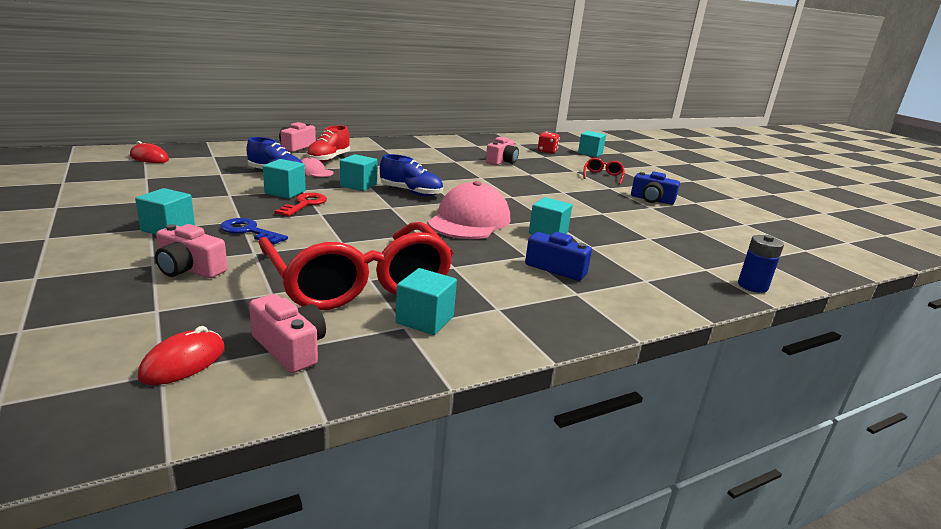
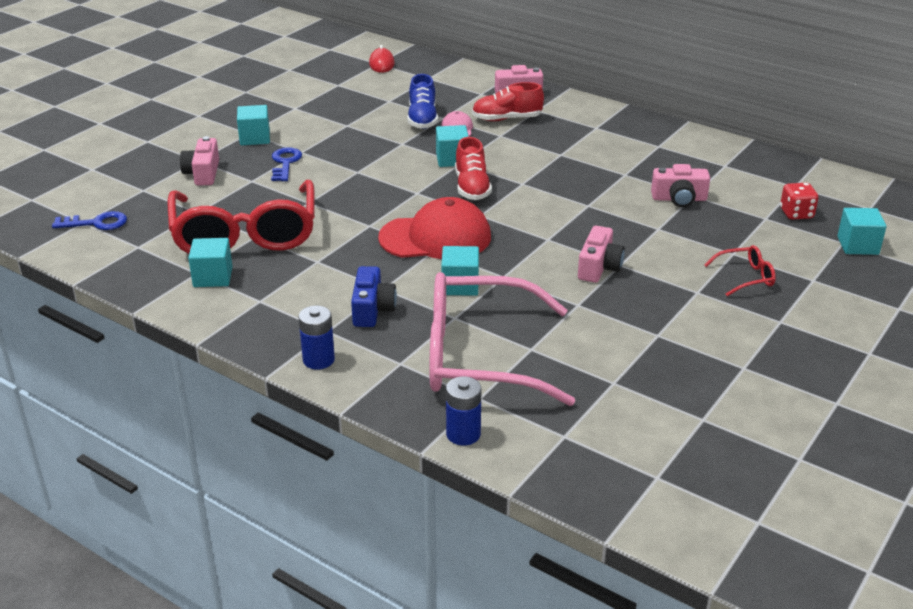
camera: 65 degrees right, 10 degrees up
red mouse [138,326,225,385] -> blue key [52,211,127,230]
pink camera [249,294,326,373] -> pink camera moved to [578,226,625,283]
red glasses [259,222,453,310] -> red glasses turned 45 degrees counterclockwise [167,180,315,254]
turquoise cube [263,159,306,198] -> none
red key [275,193,327,217] -> none
blue shoe [380,154,443,196] -> red shoe [455,137,492,200]
pink cap [427,181,510,239] -> red cap [378,197,491,259]
blue camera [631,172,680,205] -> none
none -> blue battery [298,306,335,370]
none -> pink glasses [429,272,575,406]

